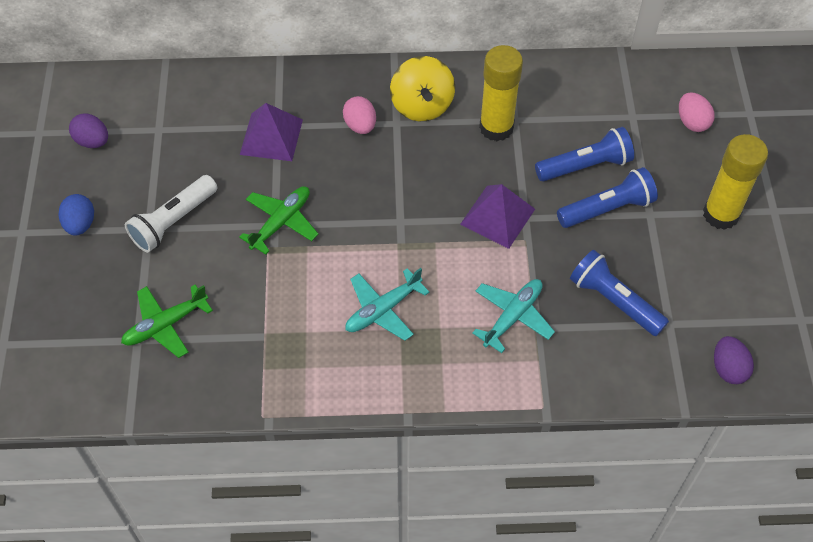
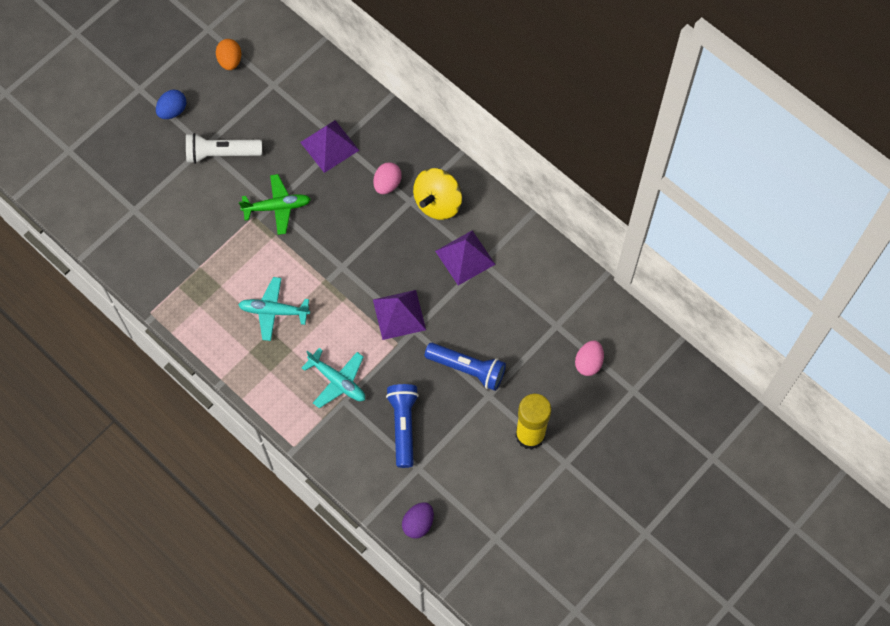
camera: 45 degrees right, 10 degrees up
purple egg [69,113,108,148] -> orange egg [216,39,242,70]
green plane [121,284,213,358] -> none
turquoise plane [472,279,555,353] -> turquoise plane turned 45 degrees clockwise [302,348,365,408]
yellow glue stick [479,45,523,141] -> purple pyramid [435,230,496,285]
blue flashlight [535,127,634,182] -> none

